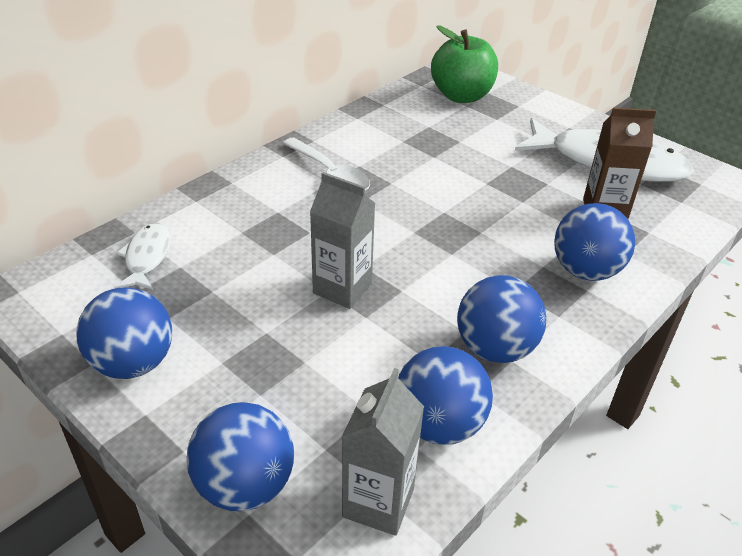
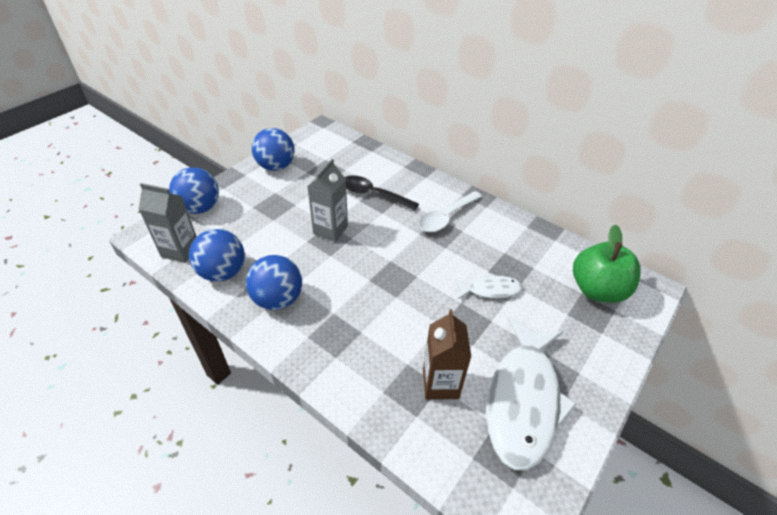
camera: 85 degrees right, 5 degrees up
white fish [114,222,170,290] -> white fish moved to [454,272,523,300]
blue ball [554,203,635,281] -> none
none -> black spoon [345,175,419,210]

